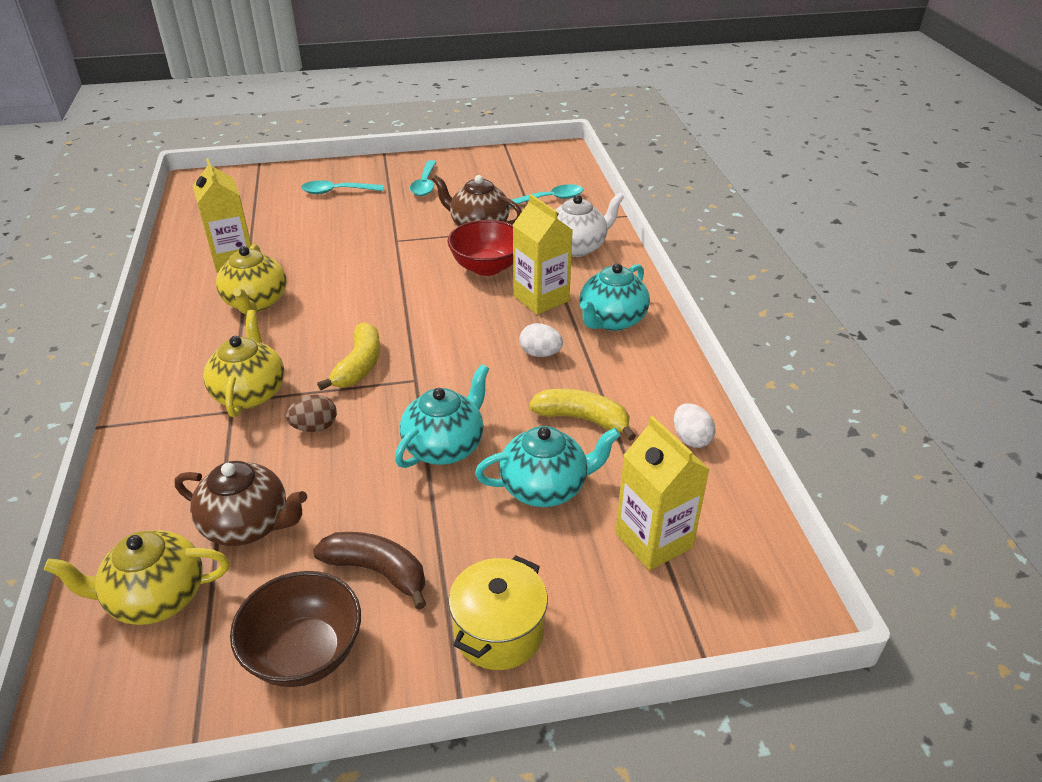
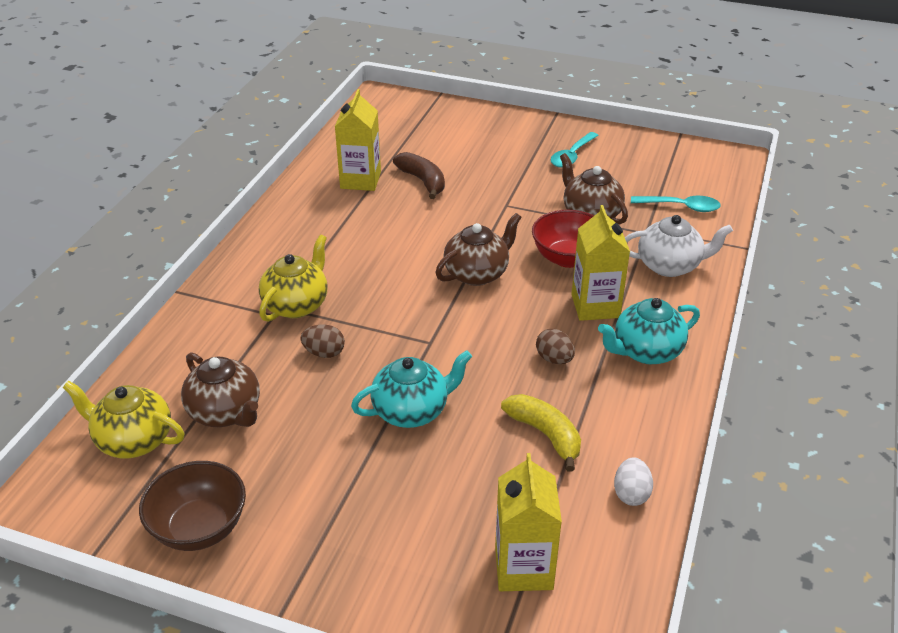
camera: 30 degrees right, 0 degrees up
yellow teapot [216,244,286,314] -> none
turquoise spoon [301,180,384,194] -> none
brown banana [313,532,426,610] -> brown banana moved to [393,152,445,199]
yellow banana [317,322,380,390] -> none
yellow pot [448,556,548,670] -> none
turquoise teapot [475,426,621,507] -> none
white egg [519,323,563,357] -> brown egg [536,329,575,364]
none -> brown teapot [435,213,522,286]

